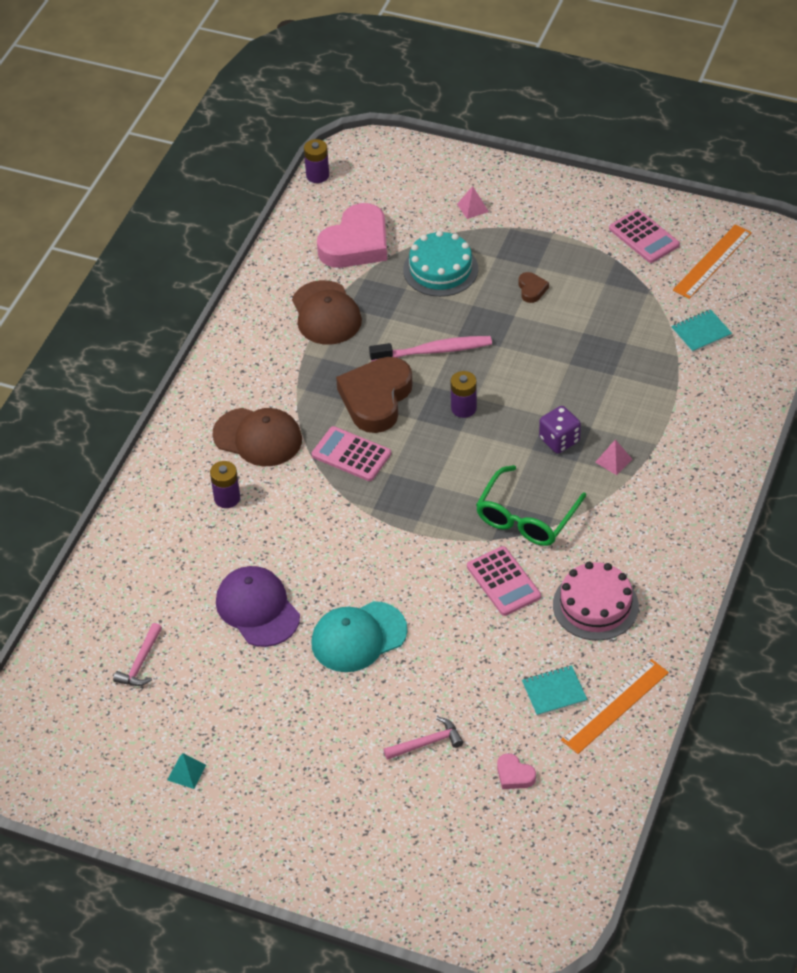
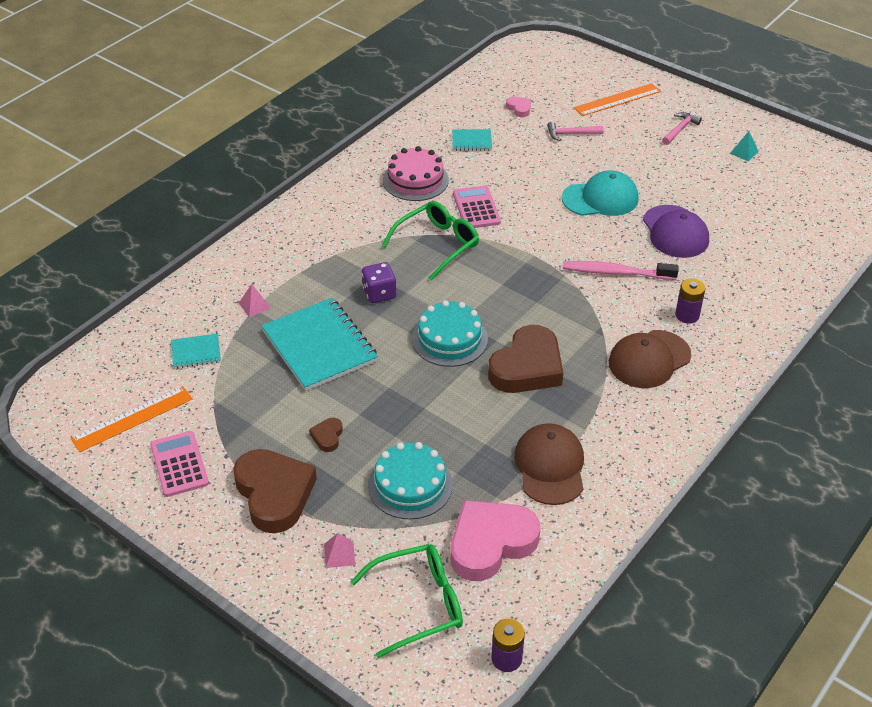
camera: 165 degrees left, 5 degrees down
pink hammer [113,623,162,686] -> pink hammer moved to [662,112,702,145]
brown cap [213,408,302,466] -> brown cap turned 75 degrees counterclockwise [609,330,691,388]
pink calculator [312,426,391,481] -> none
pink toothbrush [369,336,492,362] -> pink toothbrush moved to [563,261,679,280]
purple battery [451,371,477,418] -> turquoise cake [412,300,488,367]
orange ruler [561,659,669,754] -> orange ruler moved to [574,83,661,116]
pink pyramid [595,439,633,475] -> pink pyramid moved to [239,284,271,317]
none -> brown heart [233,449,317,533]
none -> turquoise notebook [261,298,378,391]
none -> green glasses [350,544,463,658]

